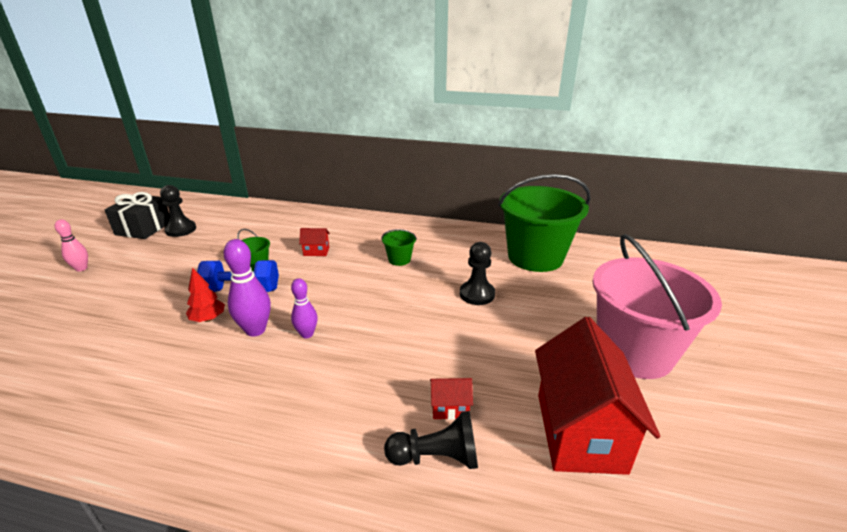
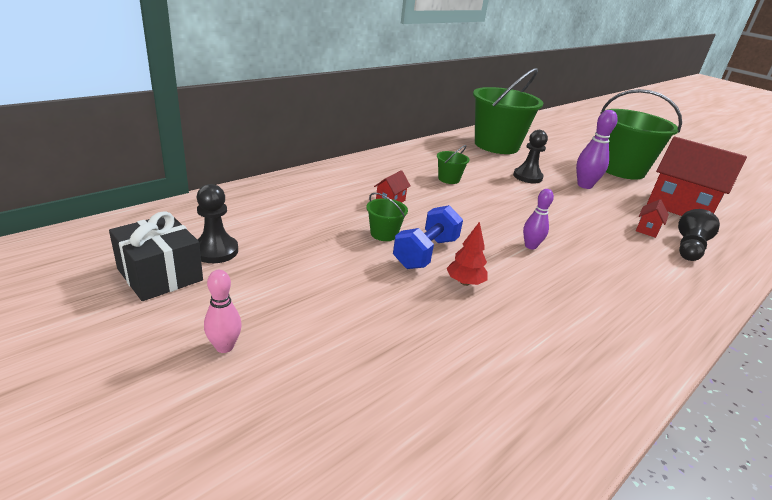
camera: 60 degrees left, 0 degrees up
purple bowling pin [223,239,271,337] -> purple bowling pin moved to [576,110,618,189]
pink bucket [593,234,722,379] -> green bucket [600,89,682,180]

